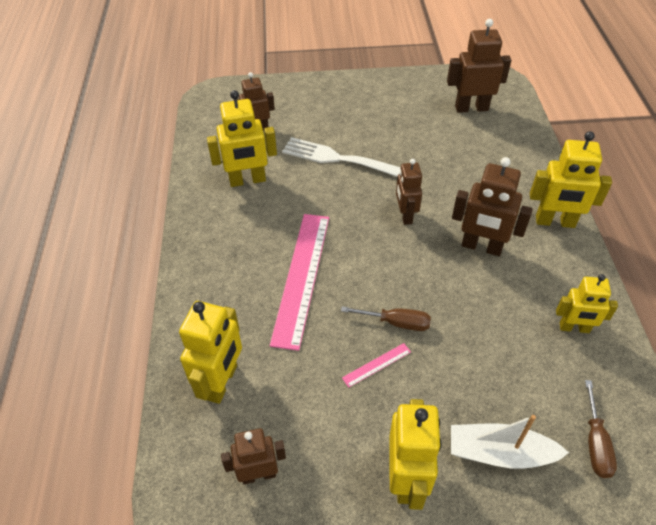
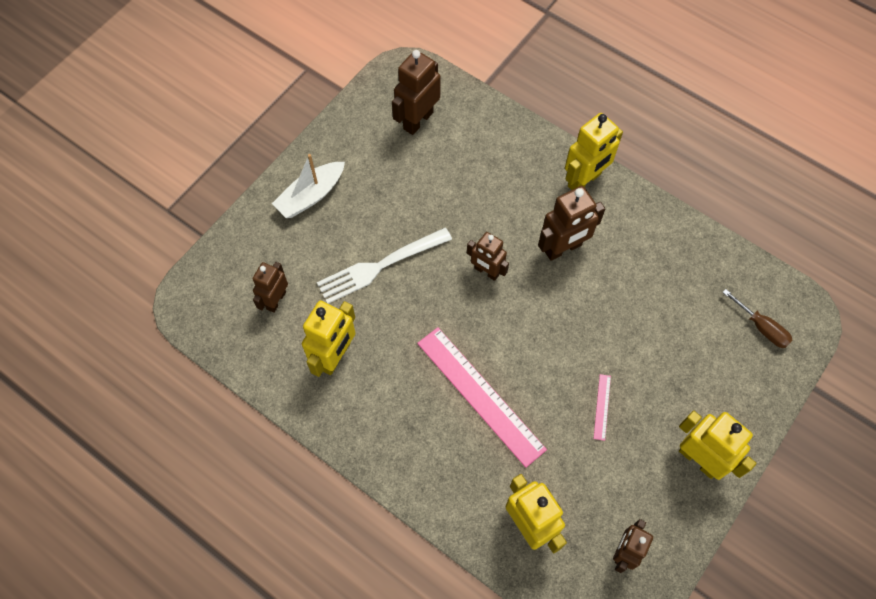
camera: 50 degrees left, 15 degrees up
brown screwdriver [341,306,431,331] -> none
white boat [451,415,569,469] -> white boat moved to [272,154,345,218]
yellow robot [556,274,618,333] -> none

